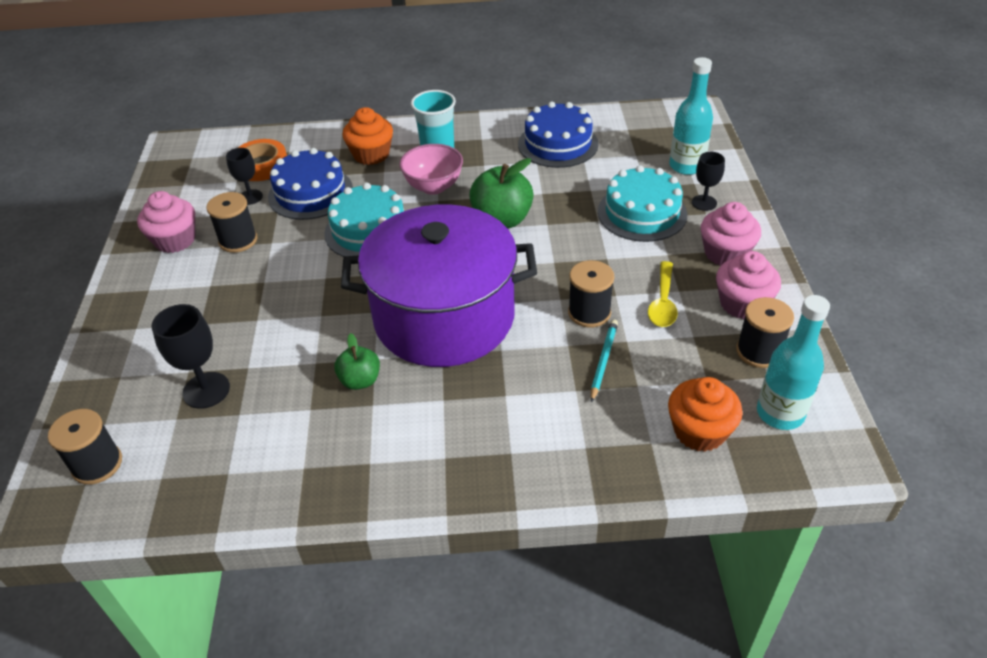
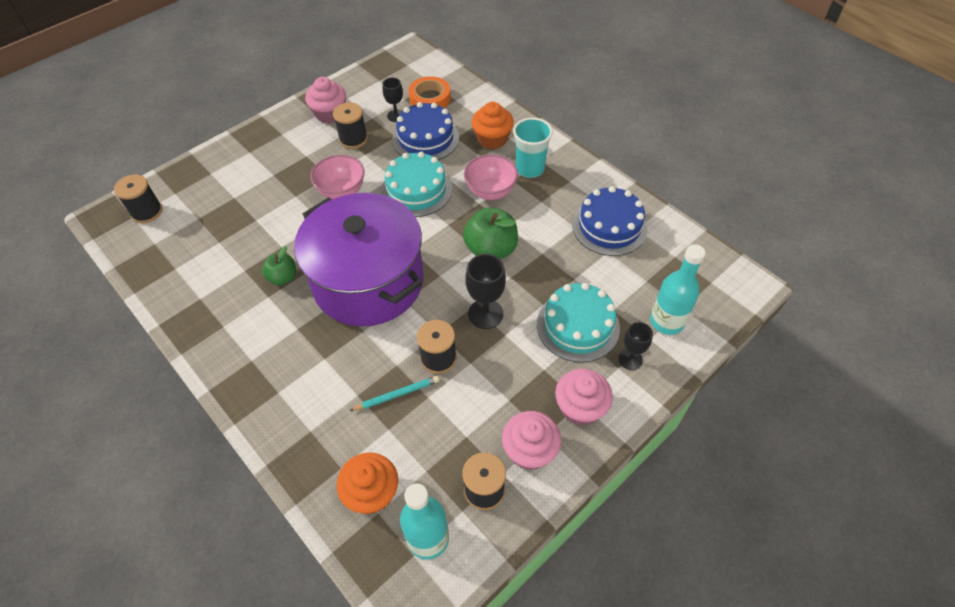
camera: 50 degrees right, 10 degrees up
black goblet [152,304,230,409] -> black goblet moved to [465,254,506,329]
yellow spoon [648,261,678,327] -> none
none -> pink bowl [310,155,365,199]

